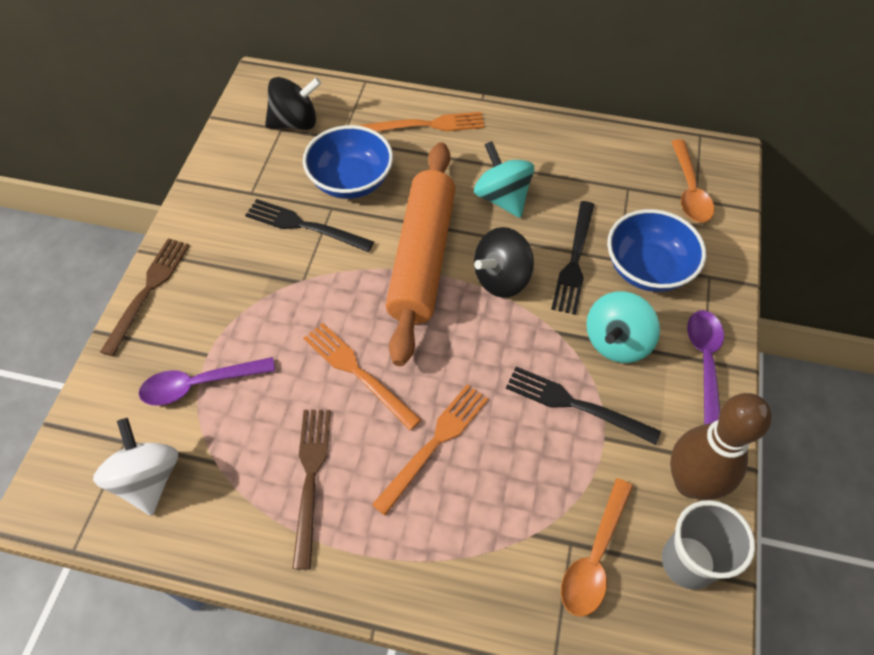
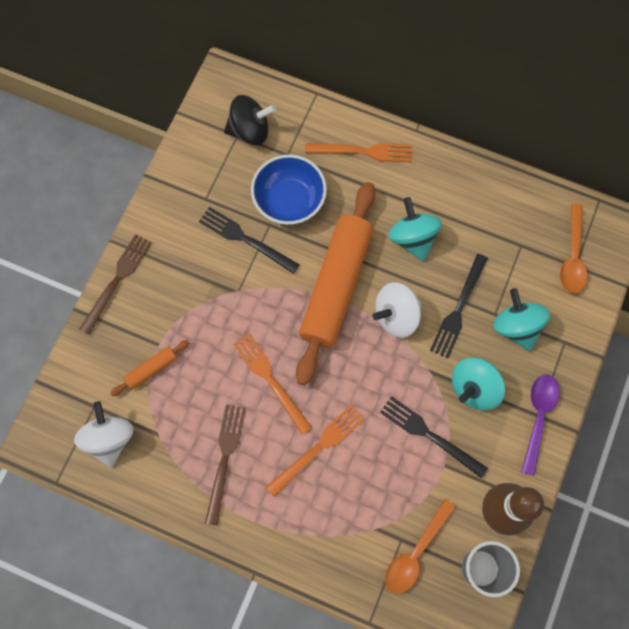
camera: 10 degrees right, 15 degrees up
purple spoon [139,357,275,406] -> orange rolling pin [110,340,189,396]
black spinning top [474,227,534,298] -> white spinning top [372,282,421,338]
blue bowl [607,209,706,292] -> turquoise spinning top [493,288,550,351]

